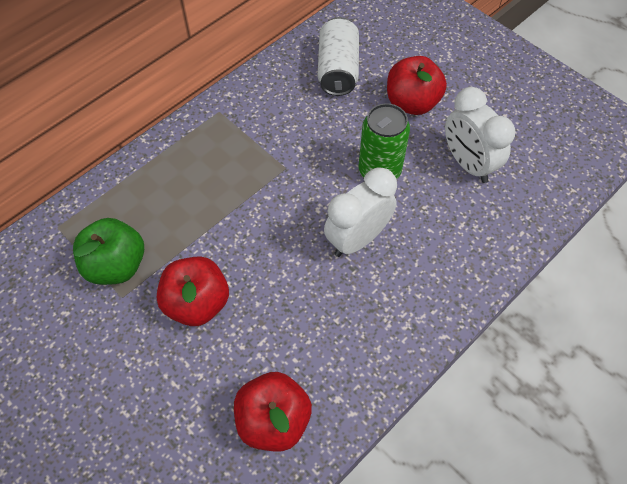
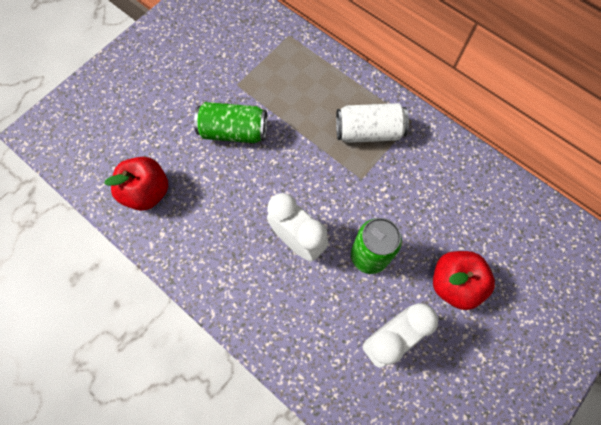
camera: 85 degrees right, 10 degrees up
green apple [73,218,144,285] -> none
red apple [157,256,229,326] -> green can [194,102,267,143]
white can [318,17,359,96] -> white can moved to [336,103,409,143]

